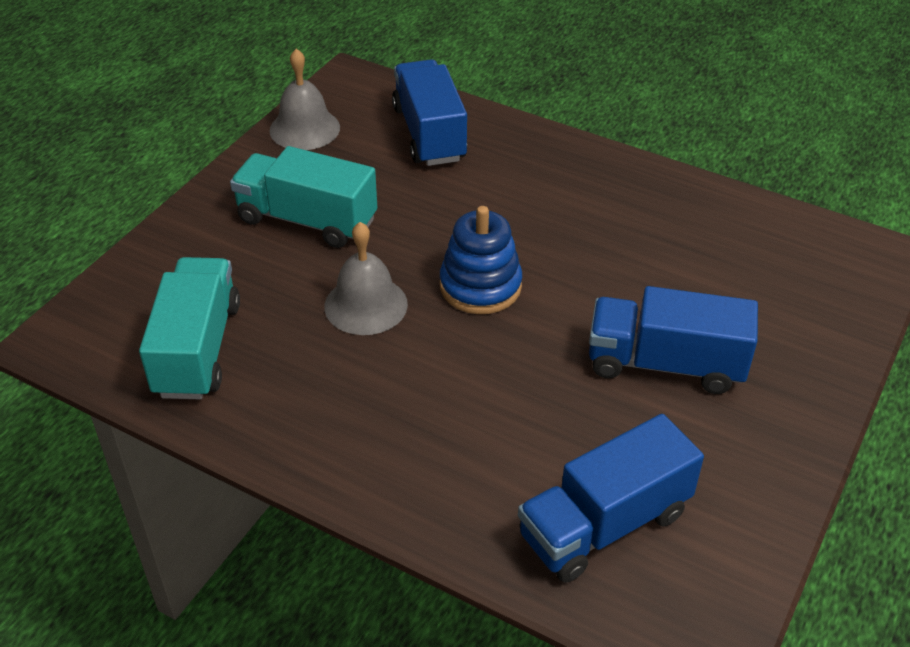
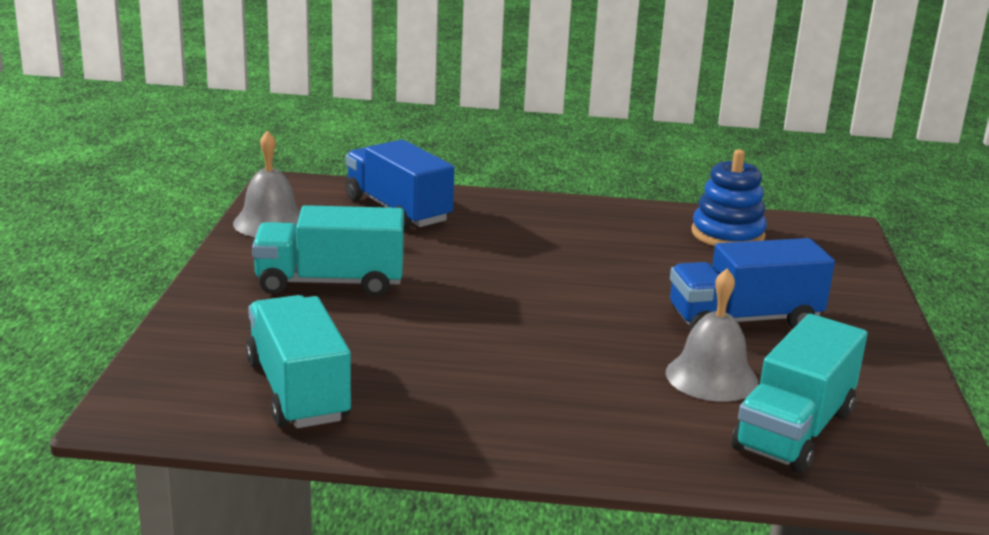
camera: 25 degrees left, 20 degrees down
grey bell [324,222,408,335] -> grey bell moved to [666,268,758,402]
blue stacking toy [440,206,522,314] -> blue stacking toy moved to [691,149,767,246]
blue truck [518,414,704,583] -> turquoise truck [732,314,867,473]

